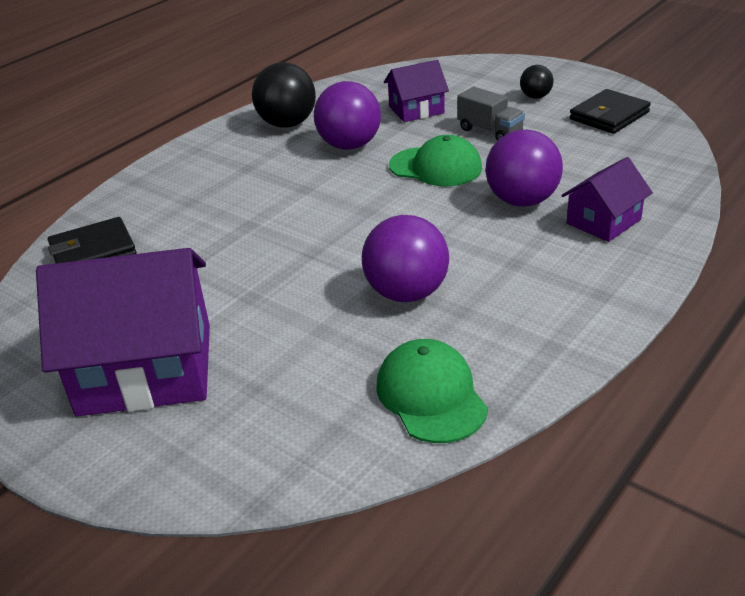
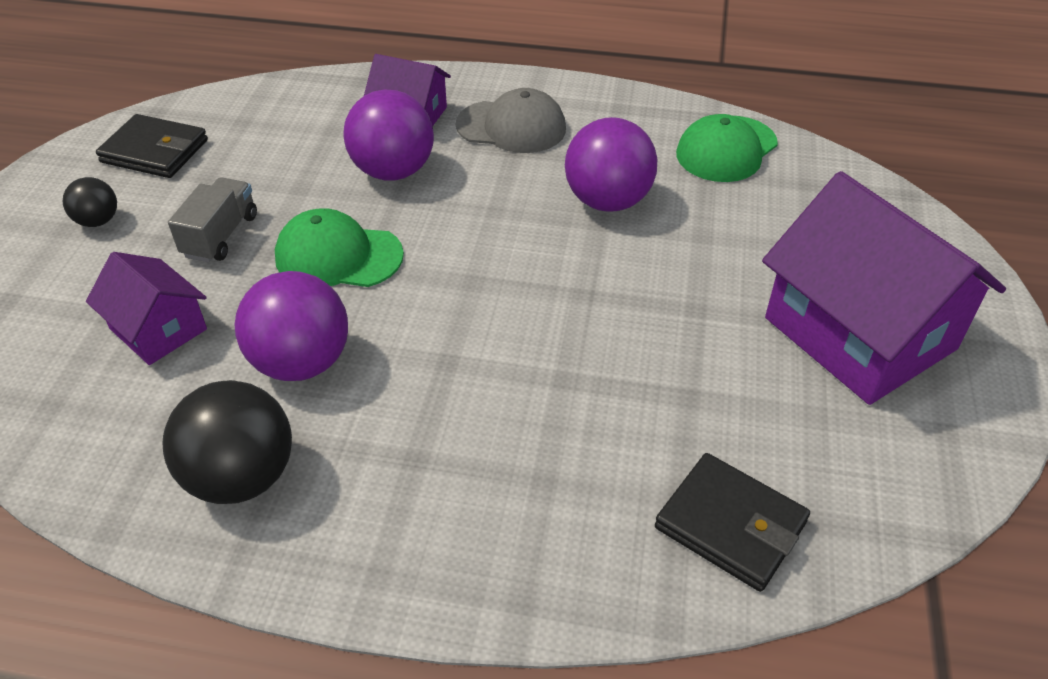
camera: 120 degrees left, 10 degrees up
green cap [389,135,482,186] -> green cap turned 75 degrees counterclockwise [275,208,404,287]
none -> grey cap [456,88,566,153]

